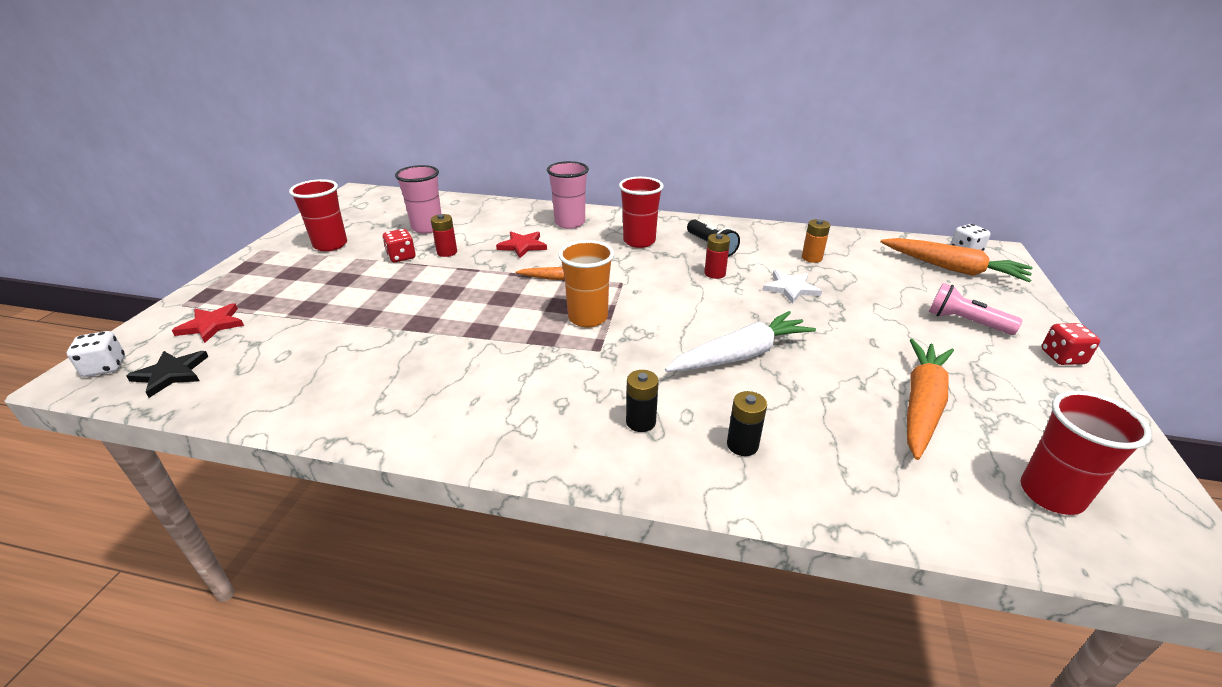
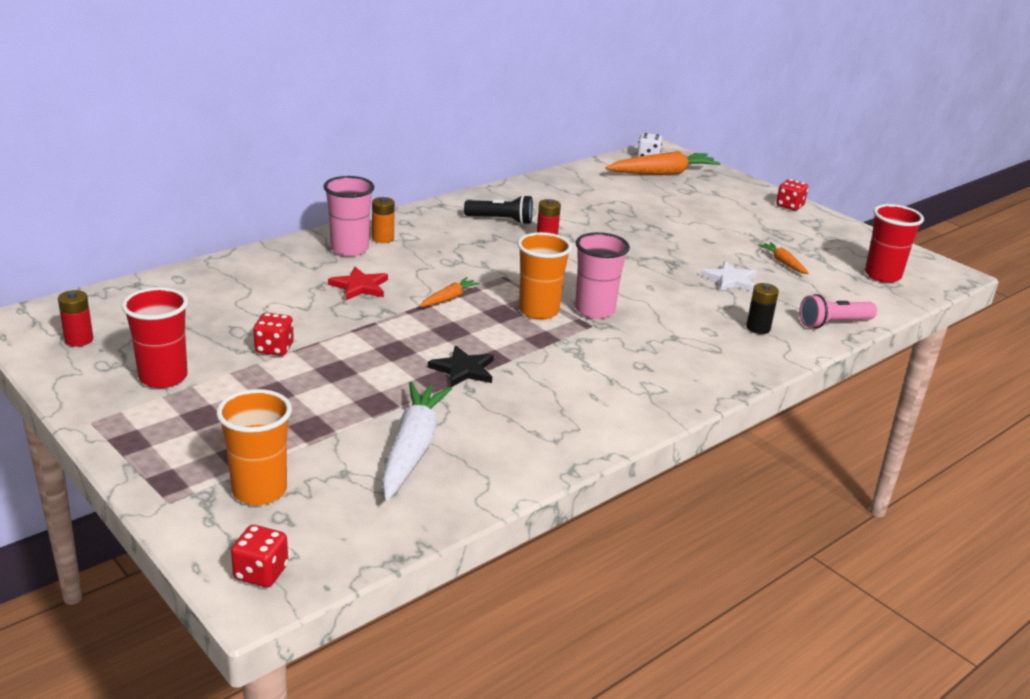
camera: 55 degrees left, 5 degrees down
white dice [67,331,125,377] -> red dice [231,525,288,587]
black star [126,351,209,398] -> black star moved to [428,346,494,387]
red star [172,303,244,343] -> orange cup [217,389,292,505]
pink cup [395,165,442,234] -> pink cup moved to [575,232,630,319]
red battery [431,214,457,257] -> red battery moved to [58,290,93,347]
red cup [619,177,663,248] -> none
black battery [626,370,659,432] -> none
white carrot [665,311,816,372] -> white carrot moved to [382,382,452,500]
white star [762,270,822,304] -> white star moved to [701,261,757,291]
orange battery [802,219,830,263] -> orange battery moved to [372,197,395,243]
orange carrot [907,339,954,460] -> orange carrot [758,242,809,274], size x0.50
pink flashlight [929,283,1023,335] -> pink flashlight moved to [800,294,877,328]

